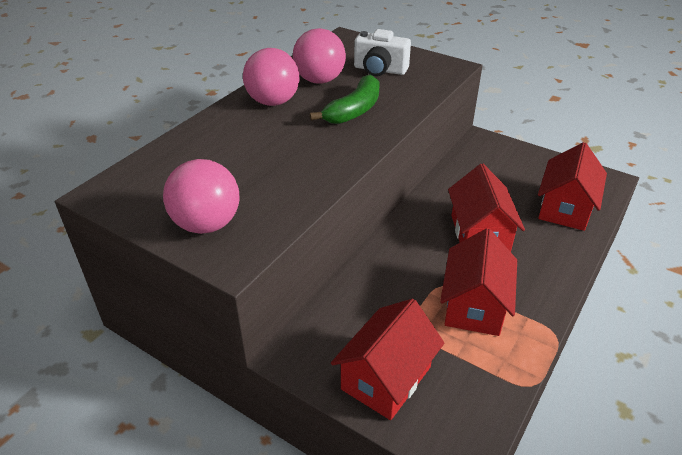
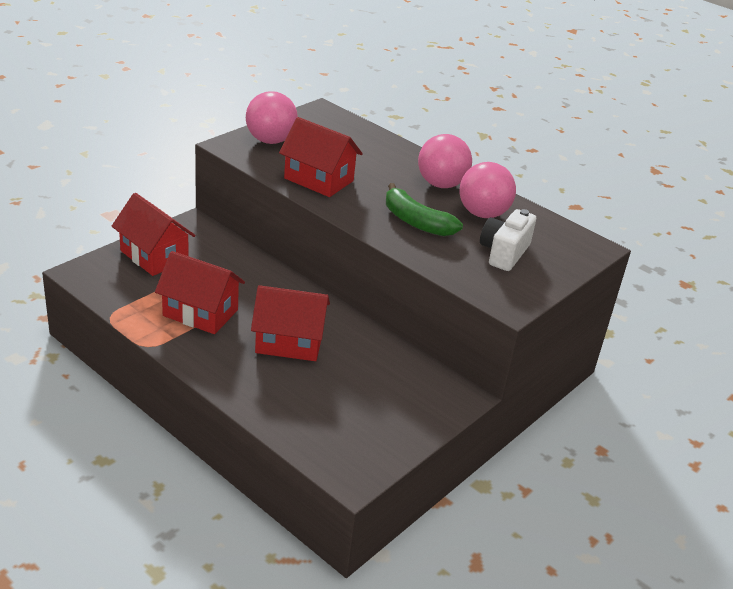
camera: 95 degrees right, 5 degrees down
red house [538,142,607,231] -> red house moved to [279,117,363,197]

